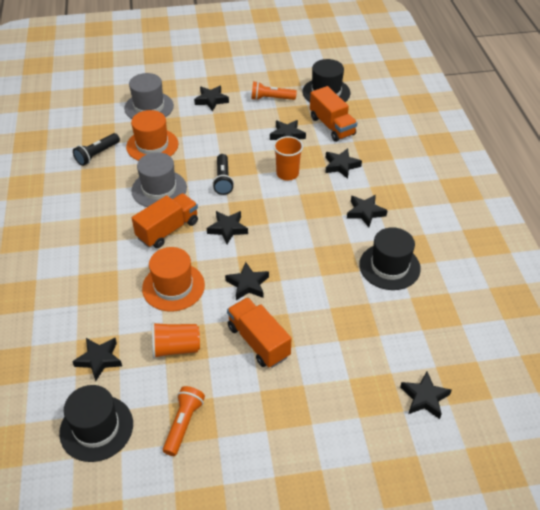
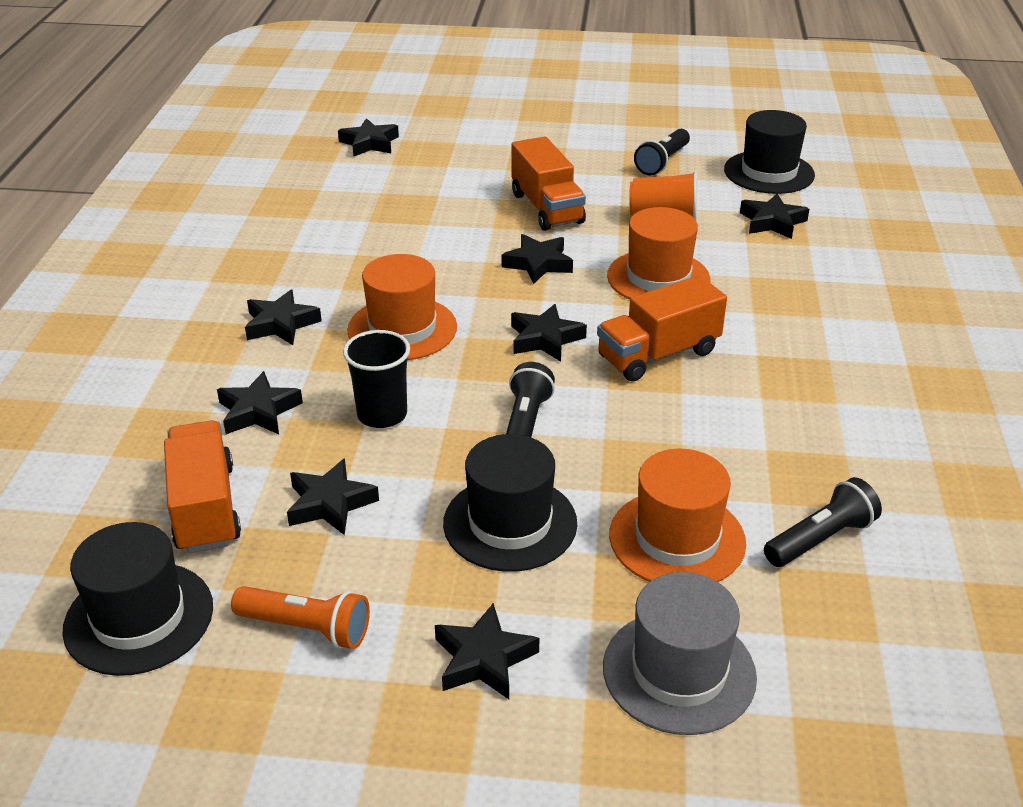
camera: 165 degrees left, 10 degrees down
grey hat [131,152,187,207] -> none
orange flashlight [163,386,205,456] -> black flashlight [634,129,690,175]
orange cup [273,136,303,180] -> black cup [343,330,410,428]
black hat [359,227,421,290] -> black hat moved to [443,434,577,572]
none -> orange hat [347,254,457,360]

